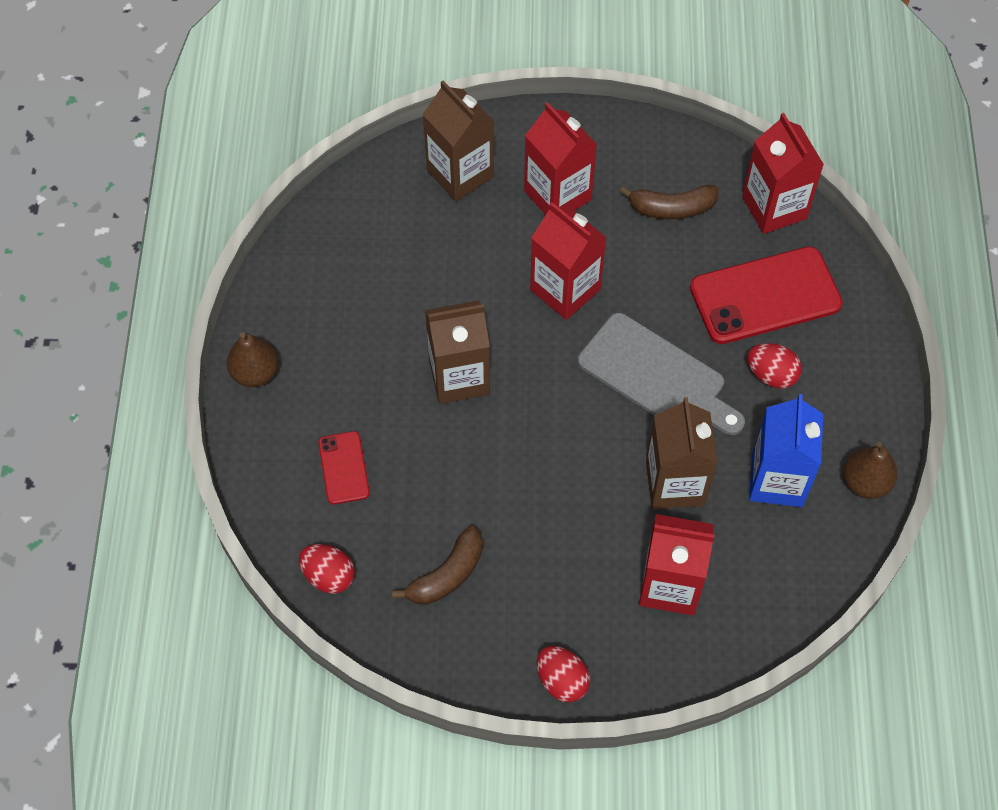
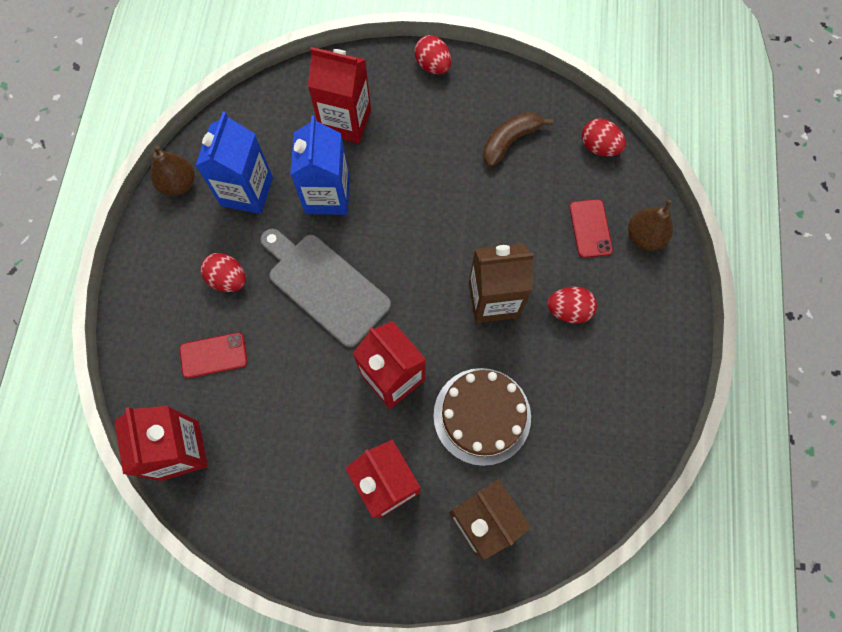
camera: 175 degrees left, 10 degrees up
brown pear [227,332,279,387] -> brown pear moved to [628,200,673,251]
brown banana [620,185,719,219] -> none
brown carton [646,397,718,509] -> blue carton [290,115,350,215]
red phone [690,247,843,344] -> red phone [180,332,247,378], size x0.51
none -> brown cake [434,368,531,466]
none -> red egg [547,287,597,323]

